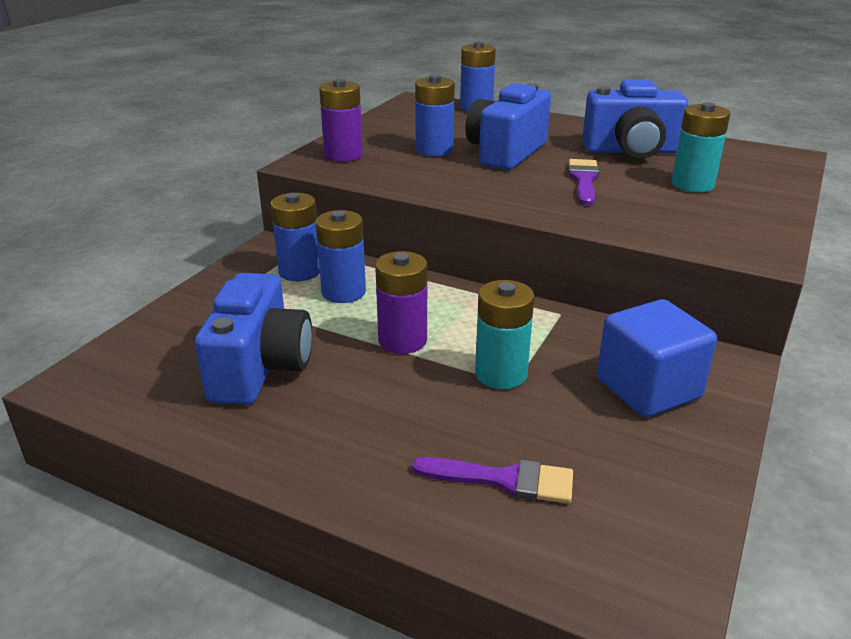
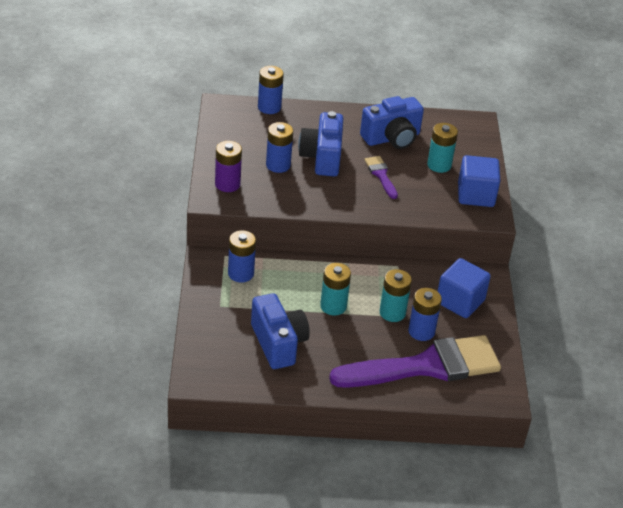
camera: 30 degrees left, 10 degrees up
blue battery [316,210,366,303] -> blue battery moved to [408,288,442,341]
purple battery [375,251,427,354] -> turquoise battery [320,263,351,316]
purple brush [412,457,573,504] -> purple brush [329,335,501,388], size x2.41
none -> blue cube [458,155,500,207]

